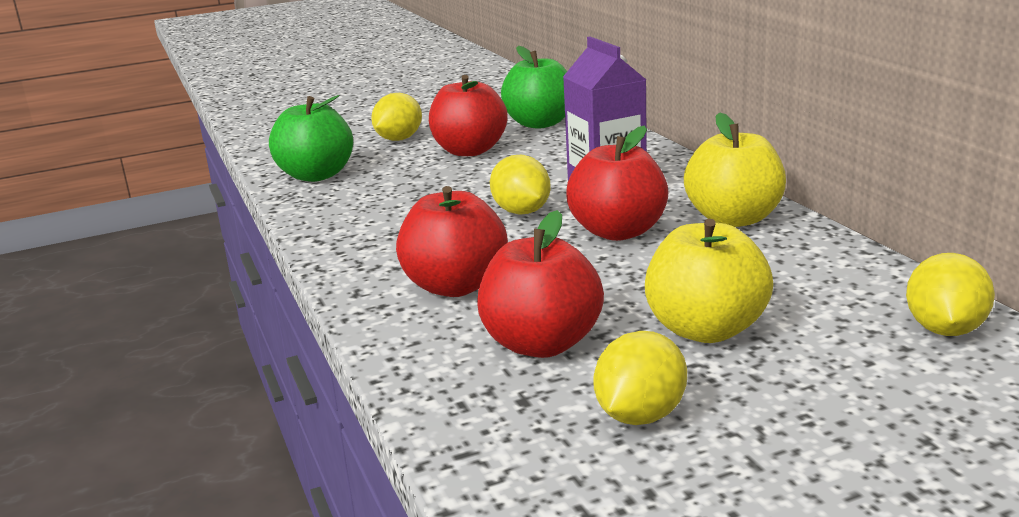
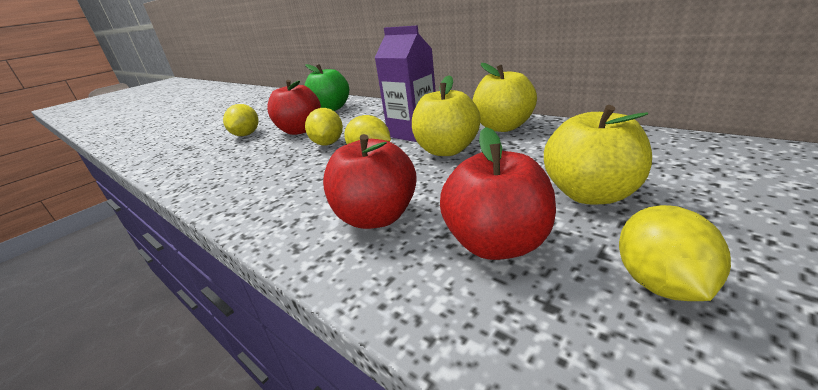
camera: 25 degrees left, 5 degrees up
green apple [269,95,353,182] -> none
red apple [566,125,668,241] -> yellow apple [412,75,480,156]
yellow lemon [906,253,995,336] -> yellow lemon moved to [305,108,343,146]

